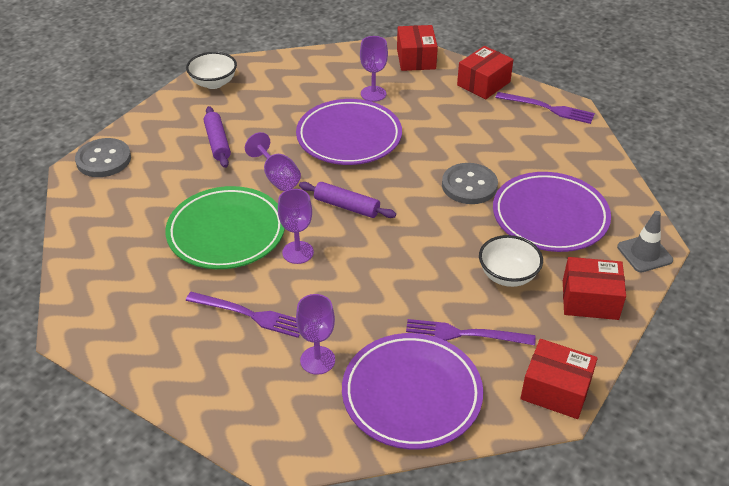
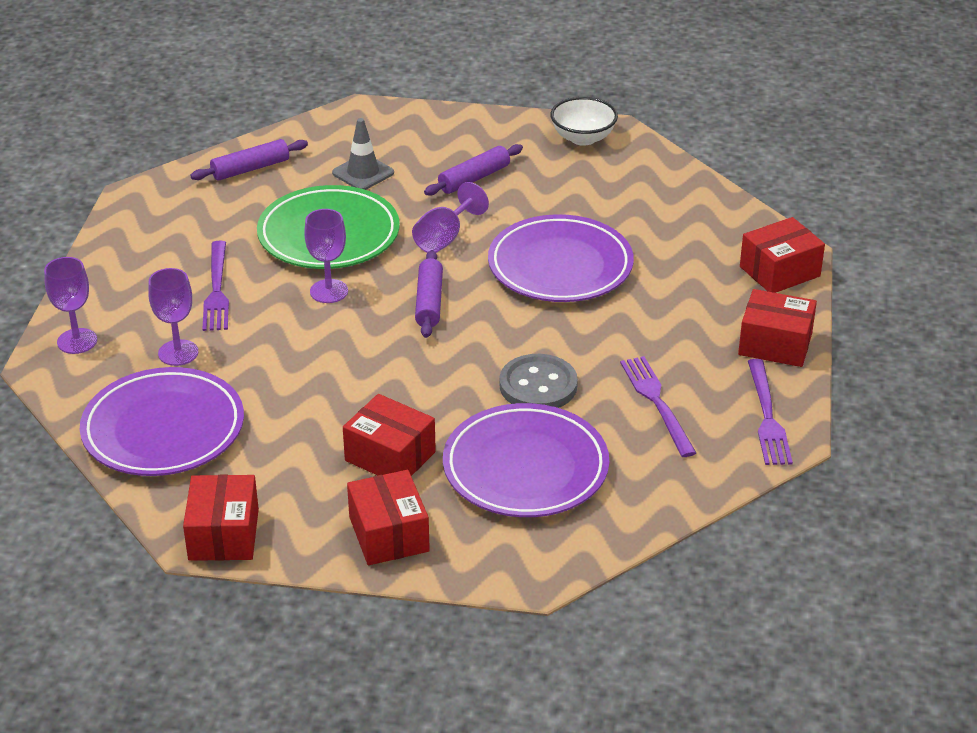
camera: 65 degrees right, 5 degrees down
grey button [75,138,131,177] -> none
purple goblet [360,36,388,102] -> purple goblet moved to [44,257,97,354]
purple fork [406,319,536,345] -> purple fork moved to [620,356,696,457]
white bowl [479,235,543,287] -> red box [343,394,436,476]
grey traffic cone [617,211,673,272] -> grey traffic cone moved to [332,118,394,190]
none -> purple rolling pin [190,139,308,181]

